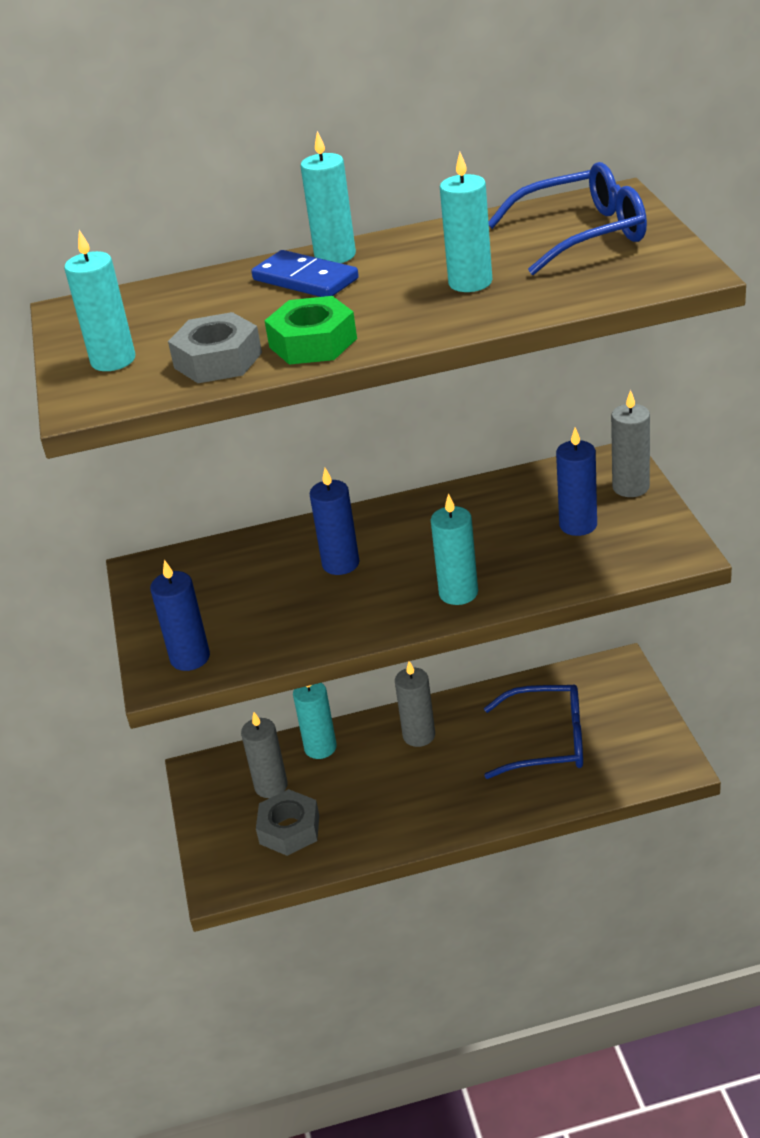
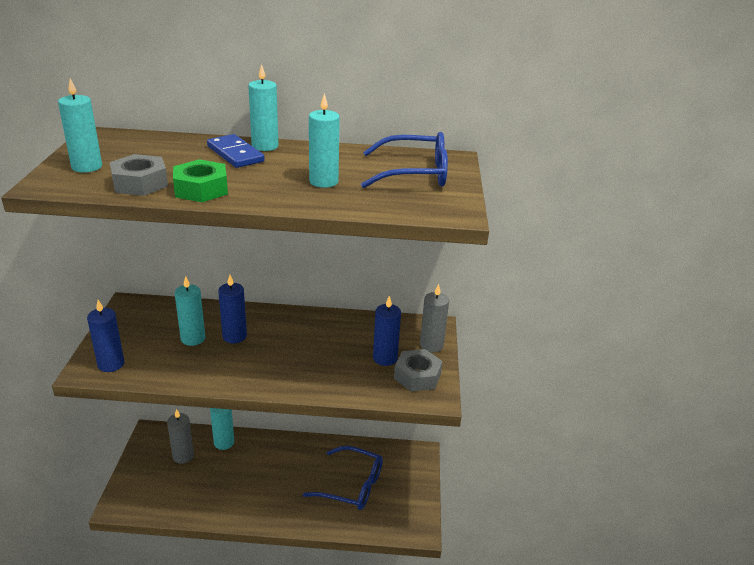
camera: 10 degrees right, 5 degrees down
grey nut [256,789,319,856] -> grey nut moved to [394,349,443,392]
grey candle [395,661,435,747] -> none
turquoise candle [431,493,478,605] -> turquoise candle moved to [175,276,205,346]

